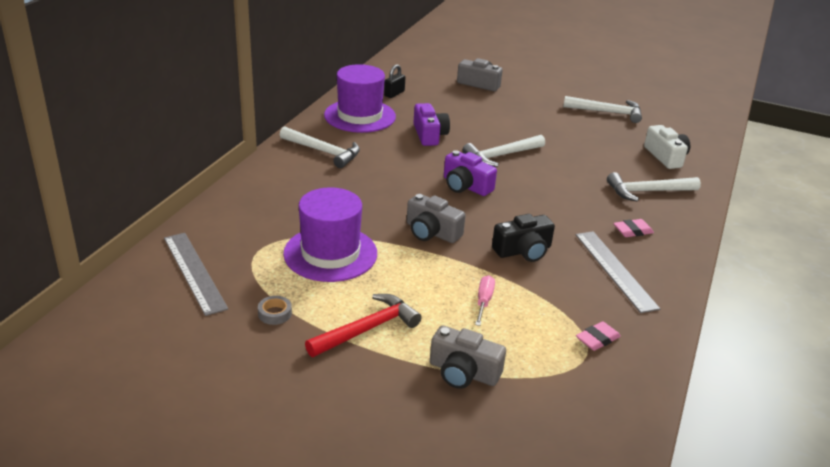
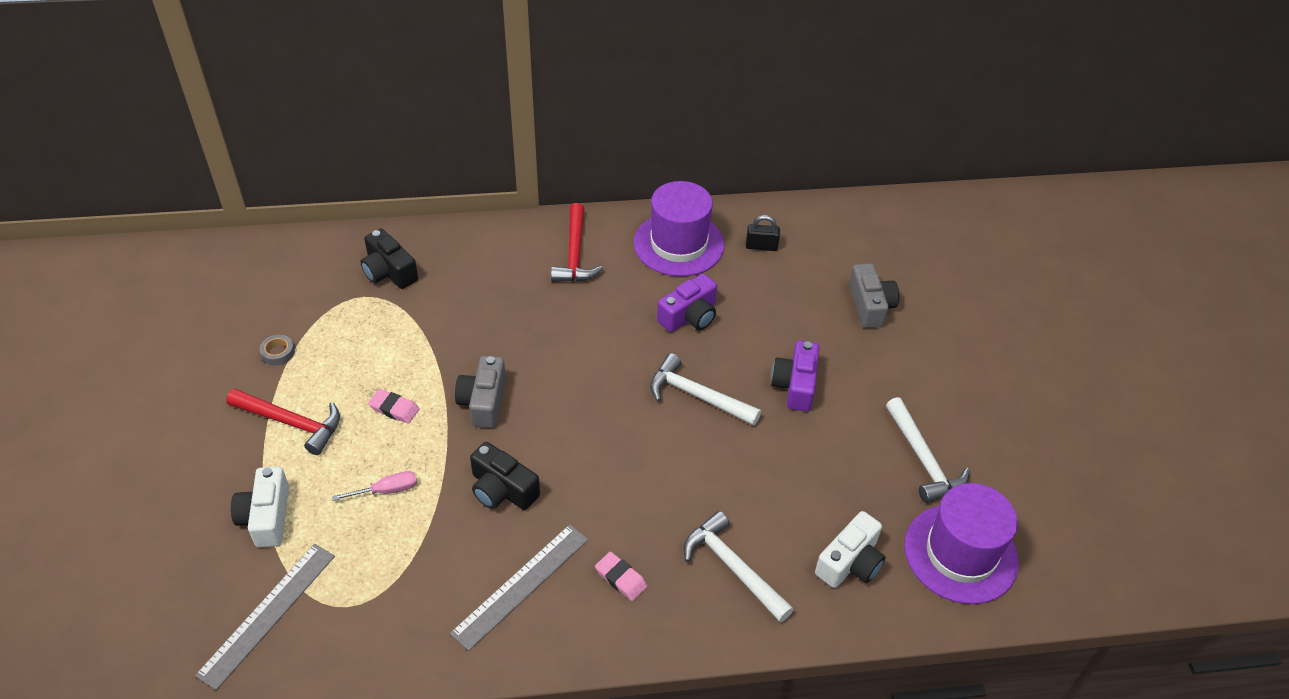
camera: 60 degrees right, 15 degrees up
grey ruler [164,233,228,316] -> grey ruler moved to [195,544,335,690]
white hammer [280,126,360,168] -> red hammer [551,203,603,282]
purple hat [283,187,377,282] -> purple hat moved to [904,483,1019,604]
grey camera [430,325,506,389] -> white camera [231,466,289,547]
purple camera [444,150,497,196] -> purple camera moved to [771,341,819,411]
pink eraser [576,321,621,351] -> pink eraser moved to [368,389,419,424]
none -> black camera [360,229,418,289]

